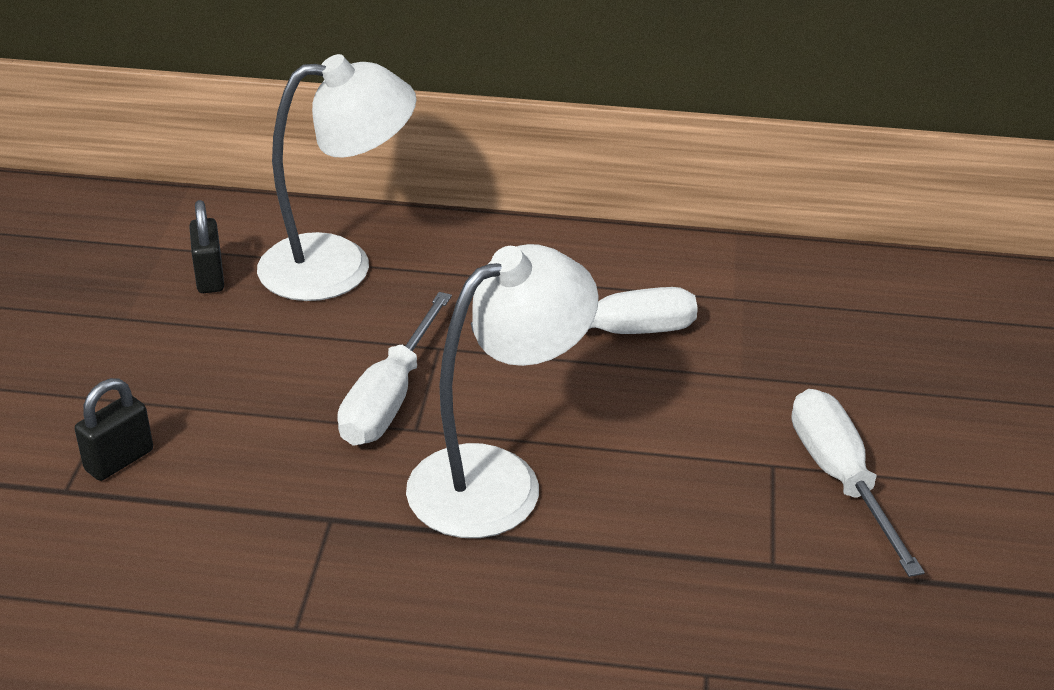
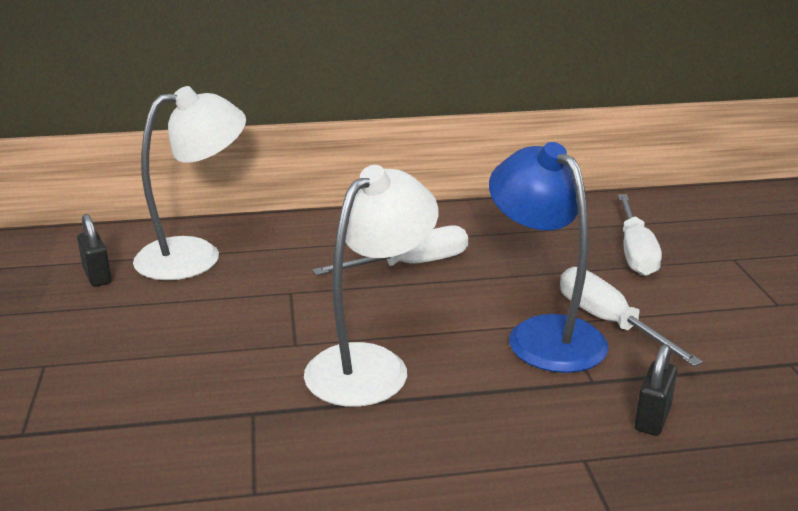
camera: 15 degrees left, 10 degrees down
black padlock [75,378,153,481] -> black padlock moved to [635,344,677,436]
white screwdriver [337,292,452,445] -> white screwdriver moved to [618,194,662,276]
none -> blue lamp [489,142,608,373]

